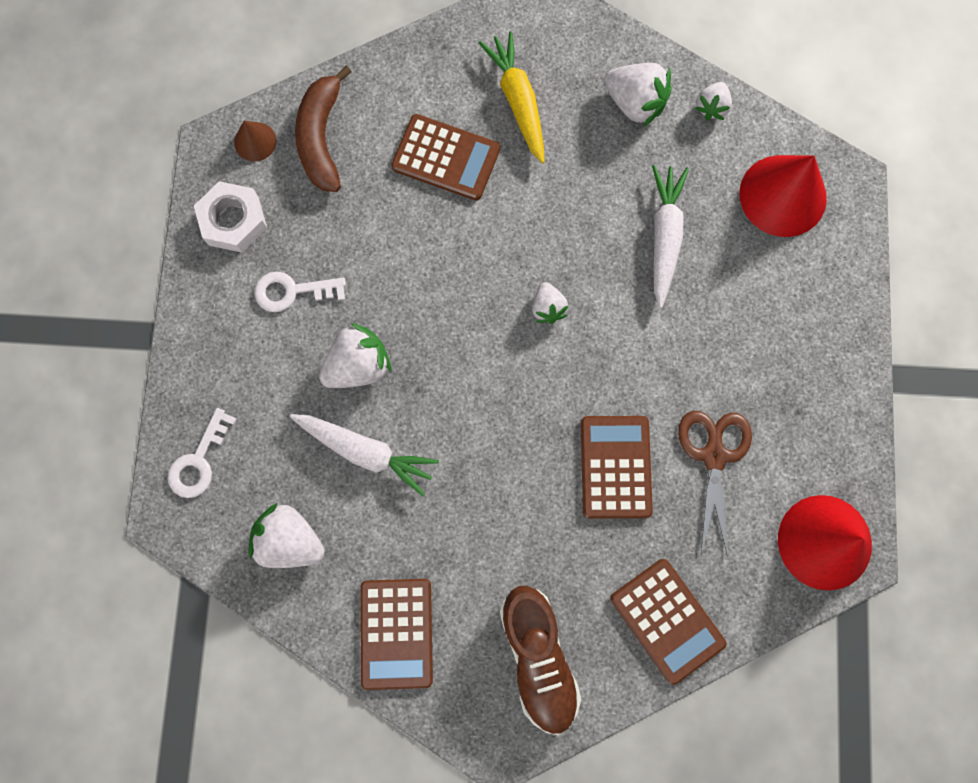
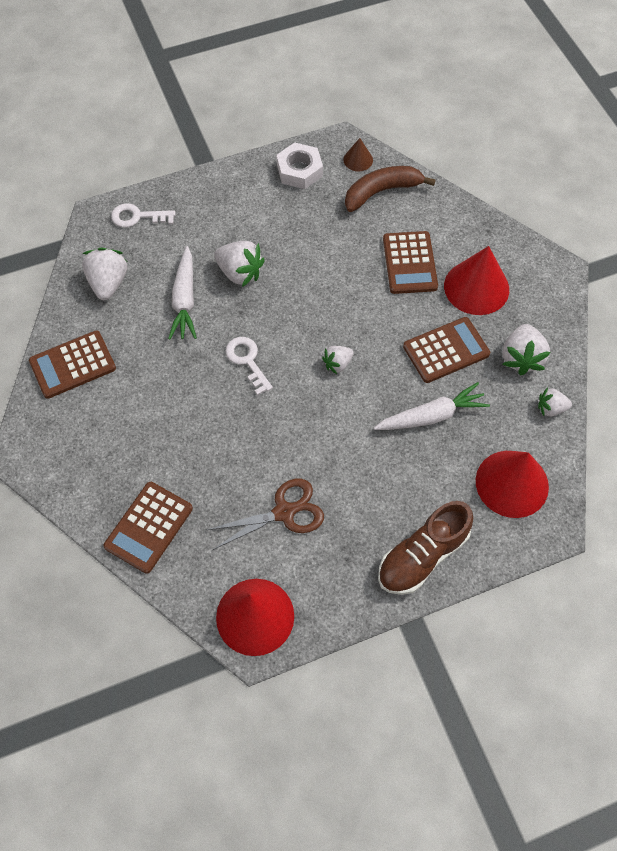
camera: 65 degrees right, 15 degrees down
white key [254,272,346,312] -> white key moved to [225,337,273,396]
yellow carrot [479,31,545,163] -> red cone [444,246,509,315]
brown shoe [500,586,581,735] -> brown shoe moved to [378,501,473,595]
brown calculator [581,416,653,519] -> brown calculator moved to [403,317,490,383]

